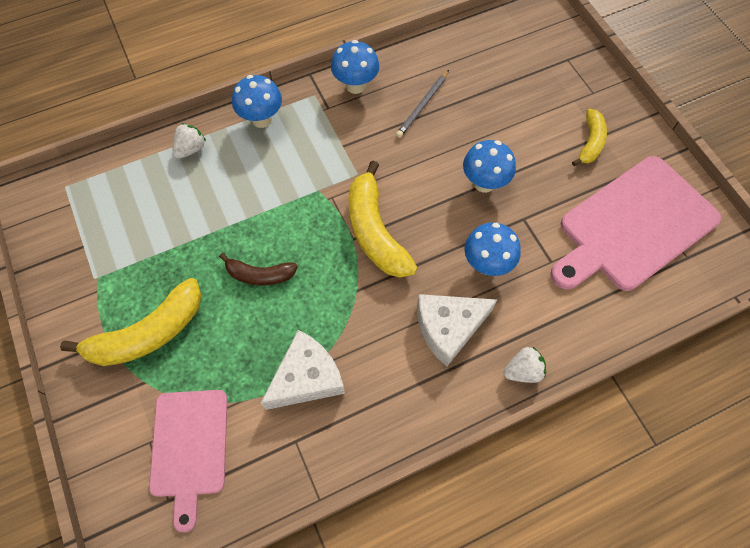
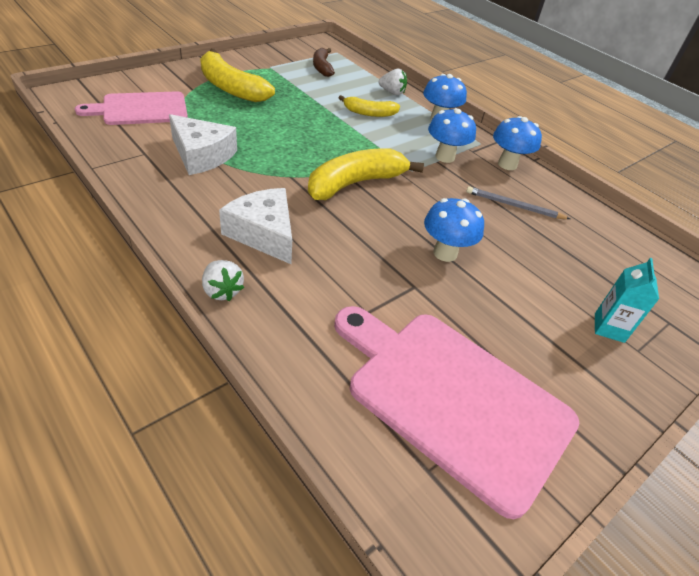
camera: 70 degrees right, 20 degrees down
brown banana [219,253,298,285] -> brown banana moved to [313,48,335,77]
blue mushroom [464,222,521,276] -> blue mushroom moved to [428,108,476,163]
yellow banana [572,109,607,166] -> yellow banana moved to [339,95,400,117]
none -> turquoise carton [595,258,659,343]

